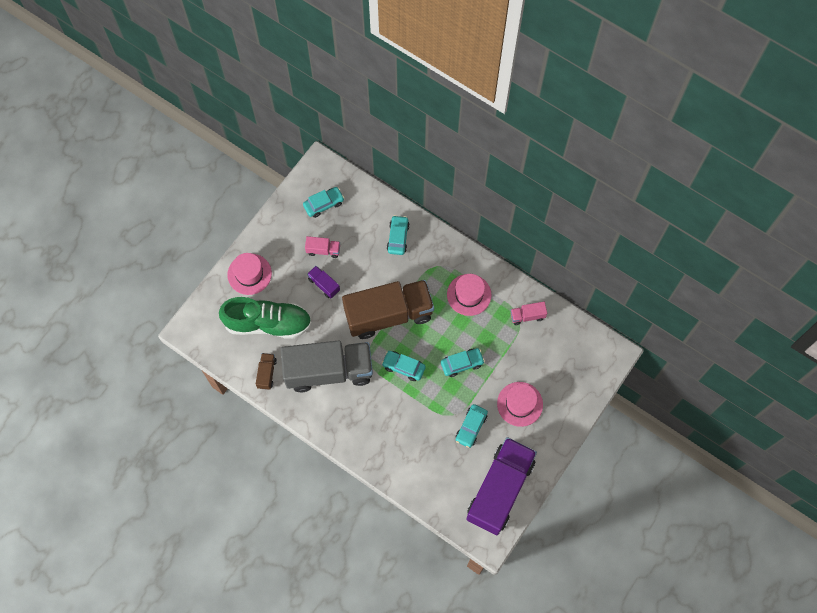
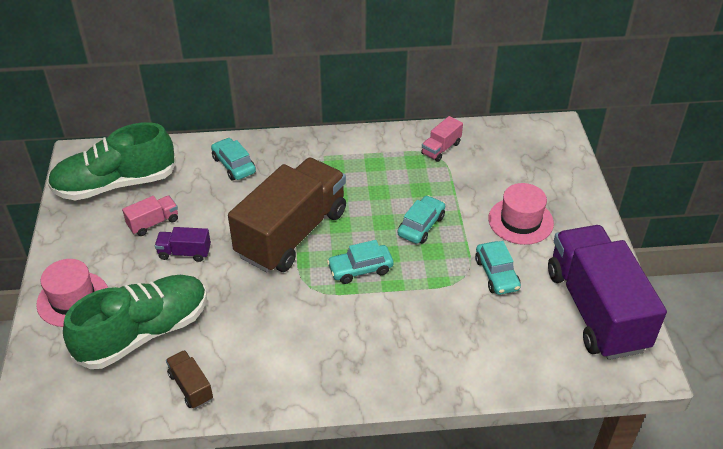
camera: 40 degrees left, 25 degrees down
grey truck [281,340,373,392] -> none
turquoise car [303,187,344,218] -> green shoe [48,122,176,200]
pink hat [447,274,491,316] -> none

